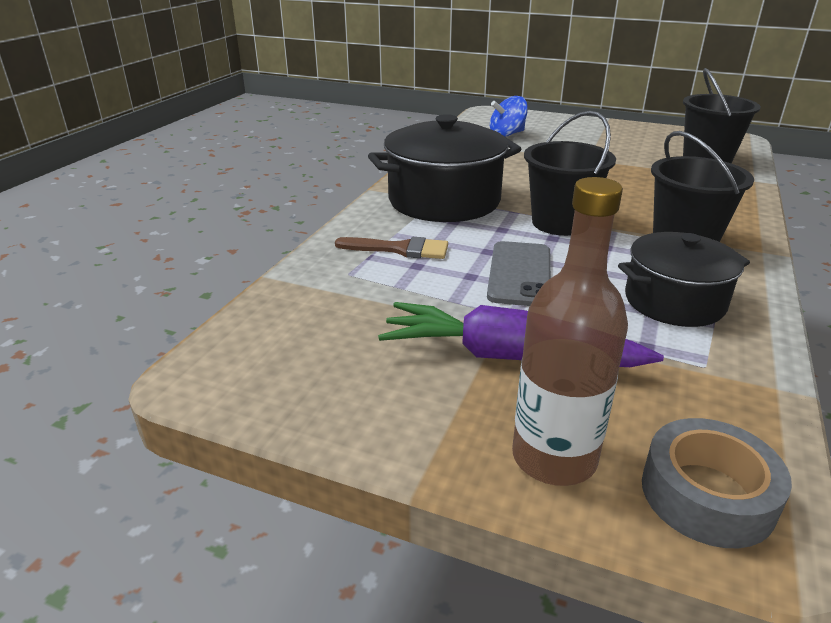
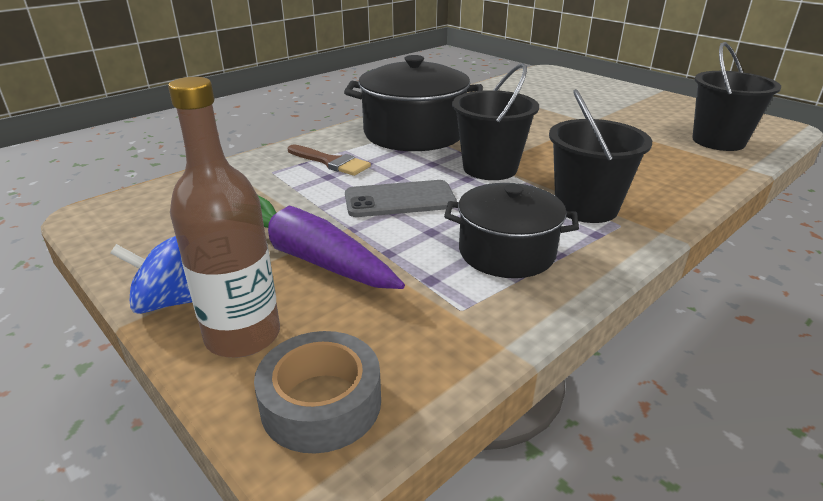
camera: 25 degrees right, 0 degrees up
grey phone [487,241,551,306] -> grey phone turned 45 degrees clockwise [345,180,457,217]
blue spinning top [490,96,528,137] -> blue spinning top moved to [110,236,192,314]

